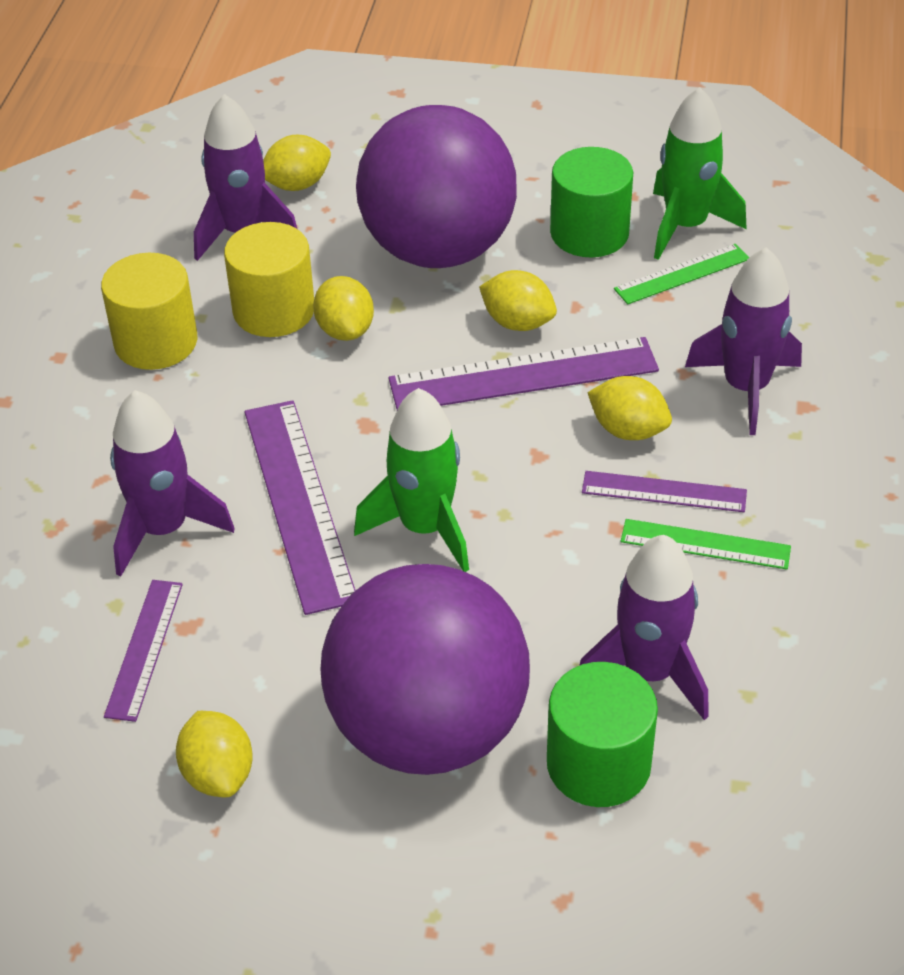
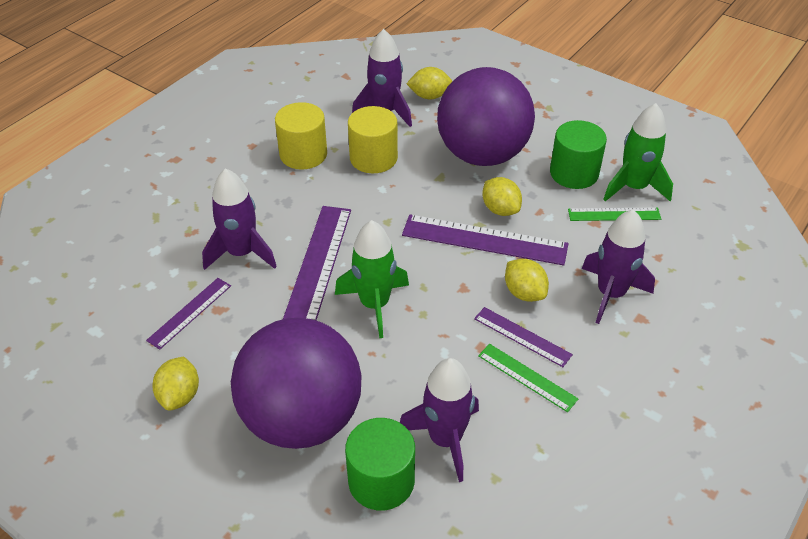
camera: 25 degrees right, 0 degrees up
yellow lemon [313,276,374,341] -> none

